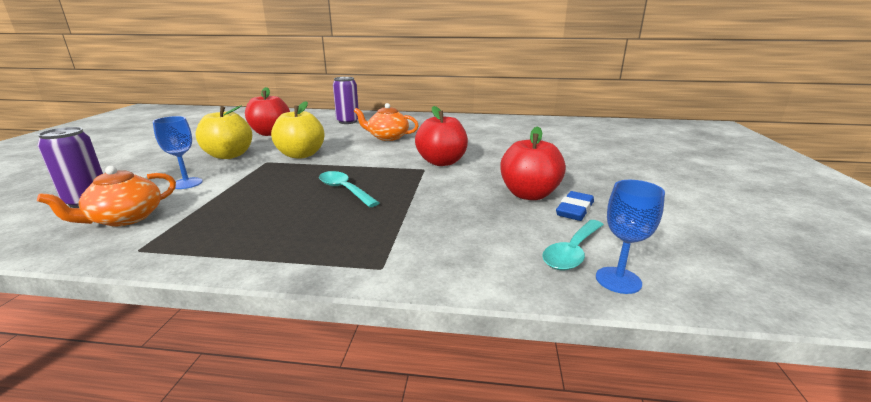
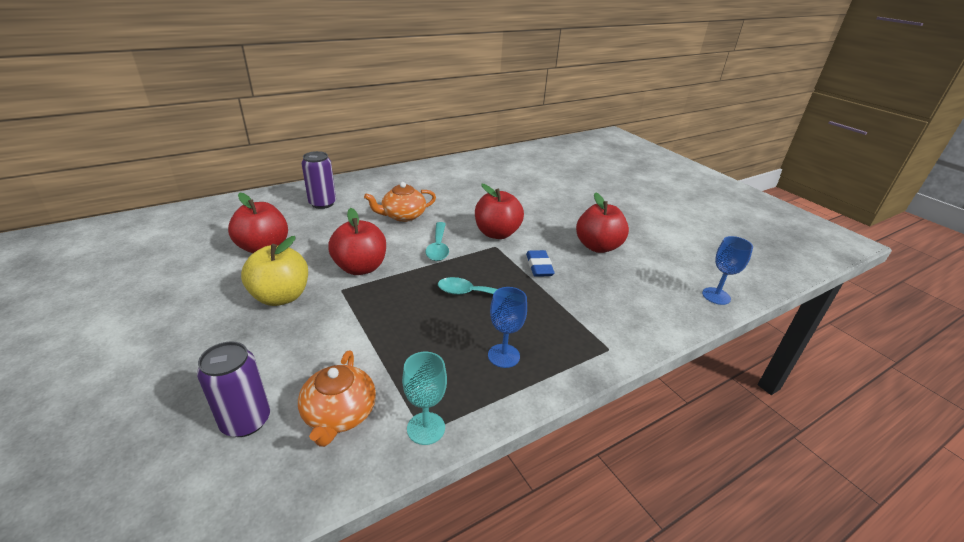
camera: 40 degrees left, 10 degrees up
blue goblet [153,116,203,189] -> blue goblet moved to [488,287,527,368]
yellow apple [271,101,324,159] -> red apple [328,208,386,275]
turquoise spoon [542,220,604,270] -> turquoise spoon moved to [425,222,449,261]
blue eraser [556,191,594,221] -> blue eraser moved to [526,250,555,277]
none -> turquoise goblet [402,352,447,445]

